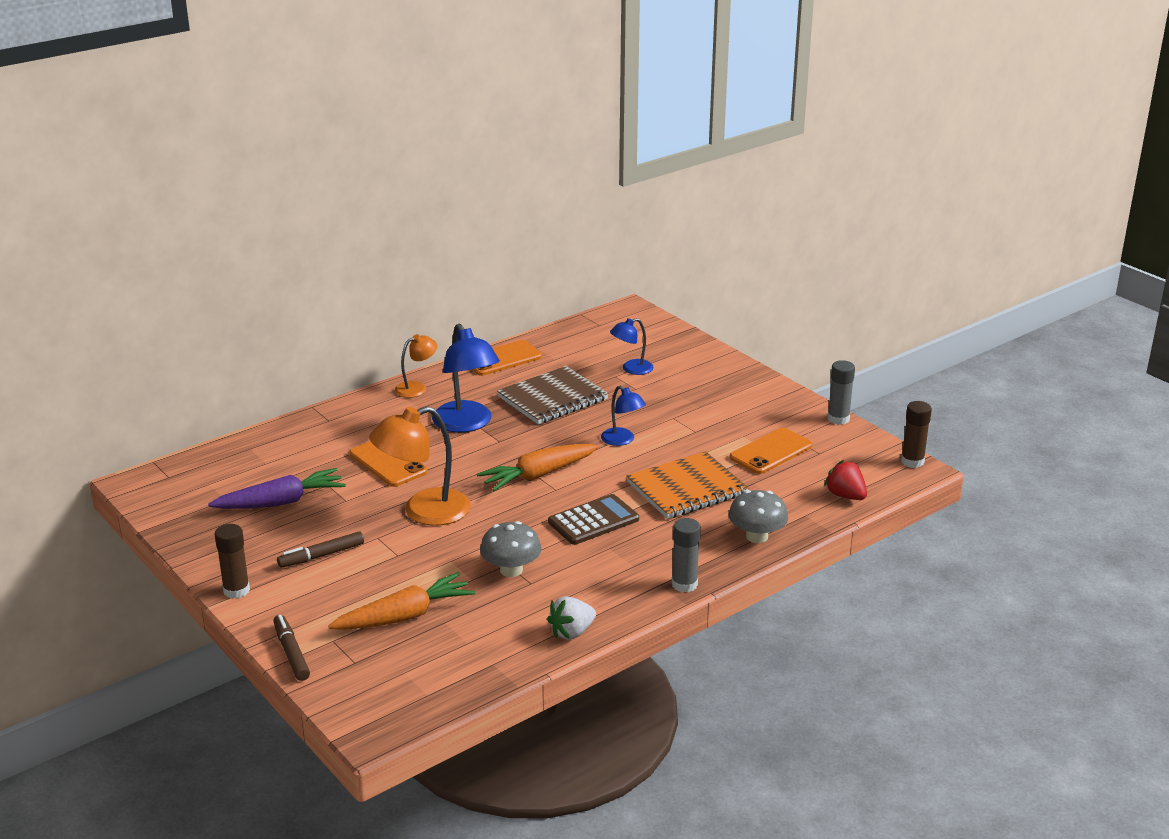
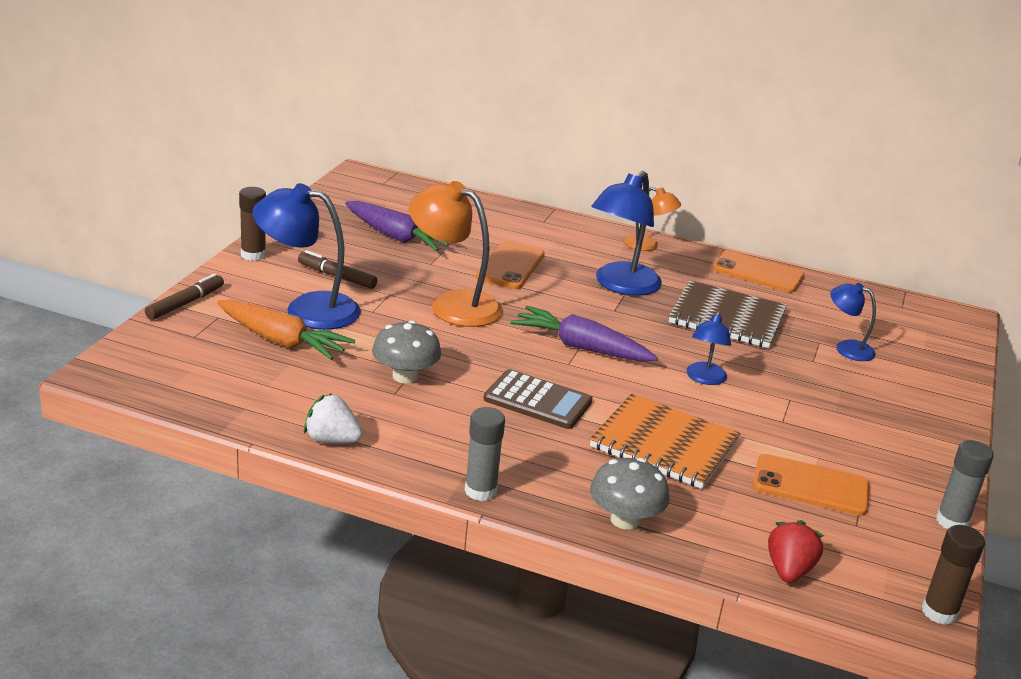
camera: 55 degrees right, 0 degrees up
orange carrot [477,444,598,491] -> purple carrot [510,306,658,362]
none -> blue lamp [252,183,361,330]

